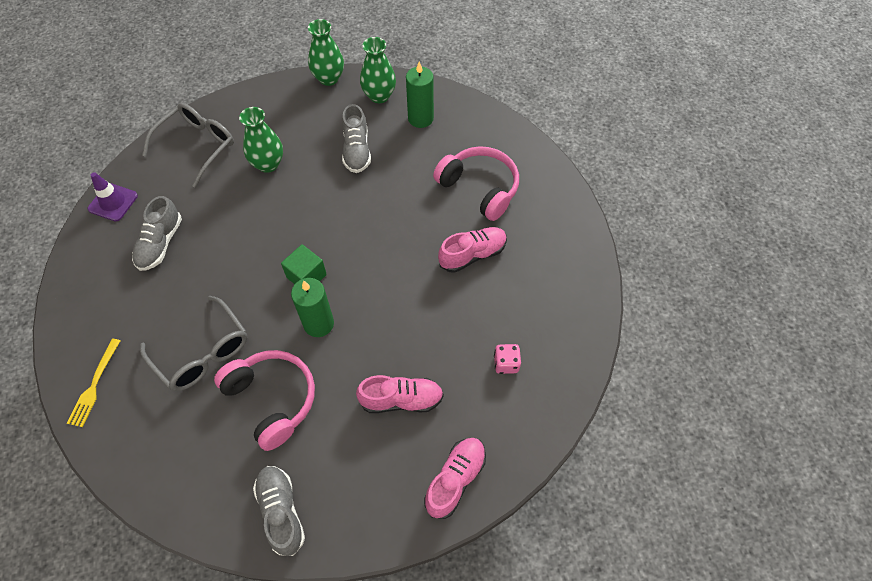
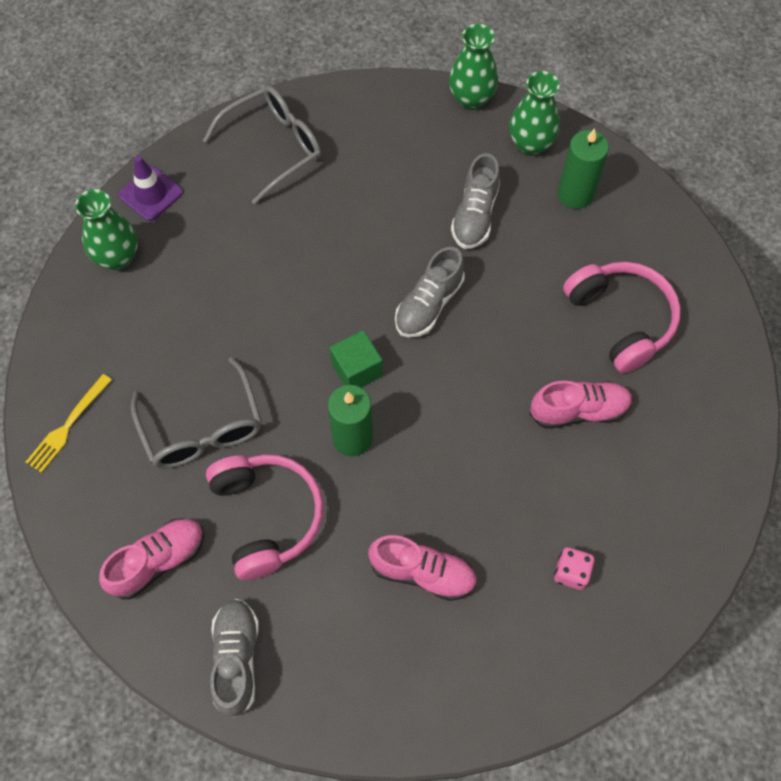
camera: 20 degrees right, 5 degrees up
grey shoe [132,196,182,271] -> grey shoe moved to [395,247,465,338]
green vase [239,107,283,173] -> green vase moved to [75,189,138,270]
pink shoe [424,438,486,519] -> pink shoe moved to [99,518,204,599]

